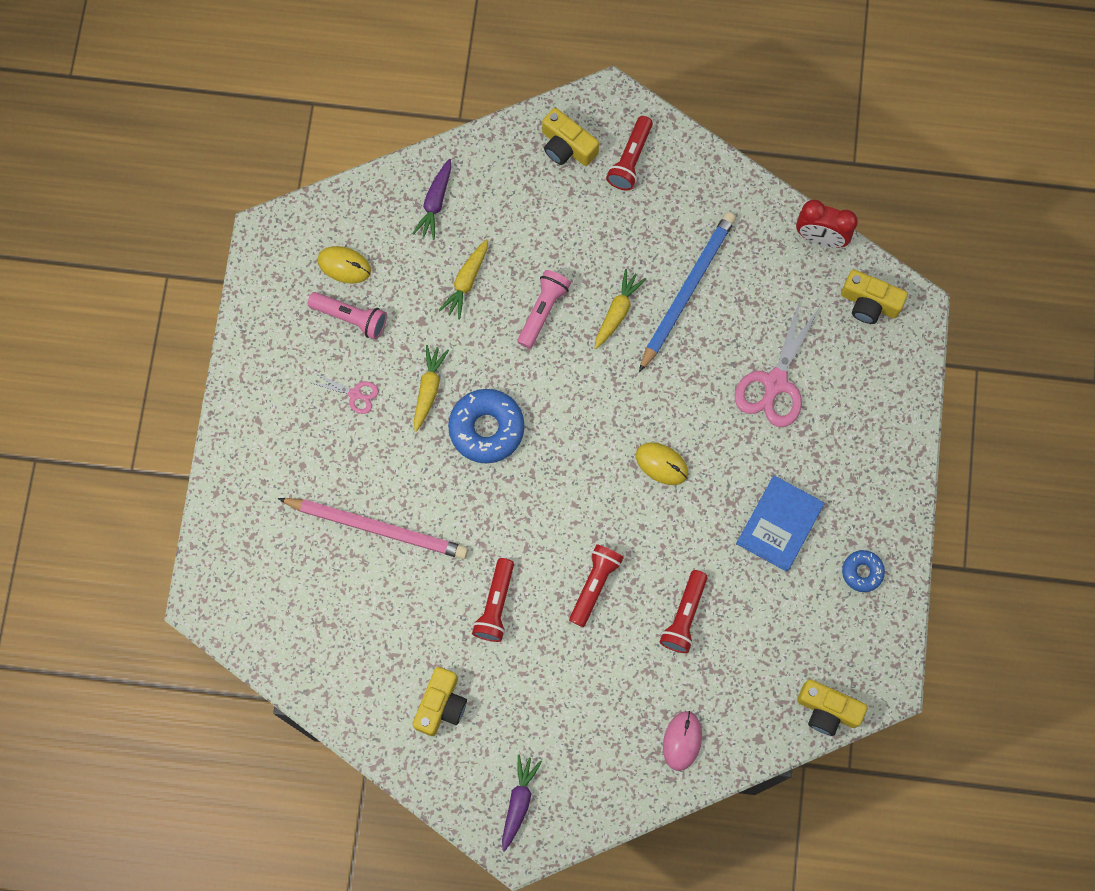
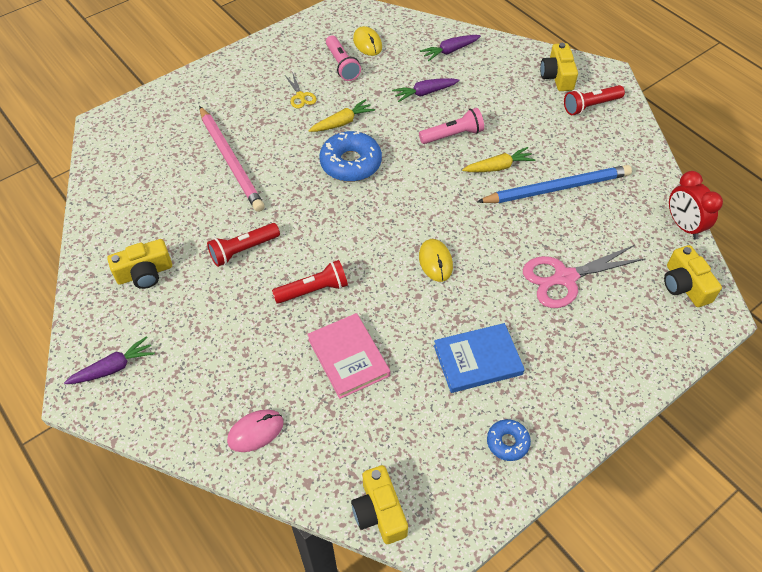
camera: 45 degrees right, 20 degrees down
pink scissors [312,373,378,414] -> yellow scissors [285,72,317,108]
yellow carrot [439,239,488,320] -> purple carrot [392,78,459,102]
red flashlight [660,570,708,653] -> pink book [307,313,390,399]

